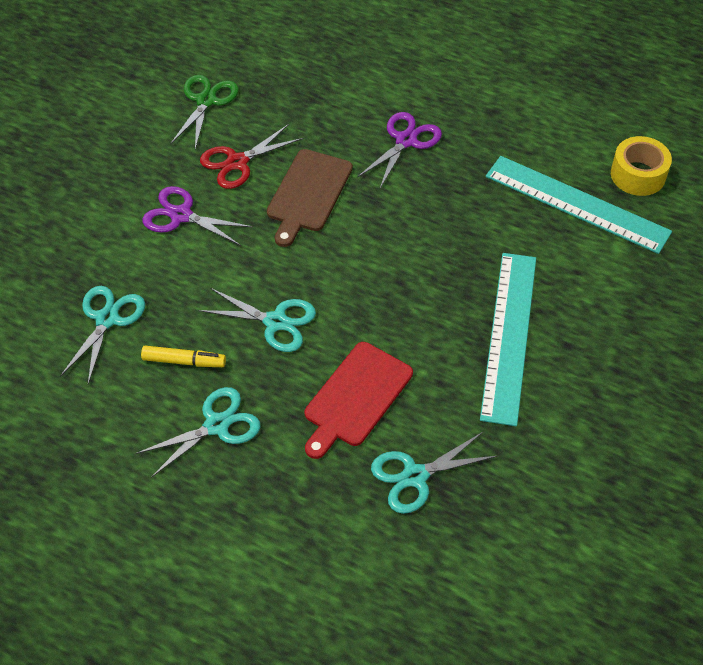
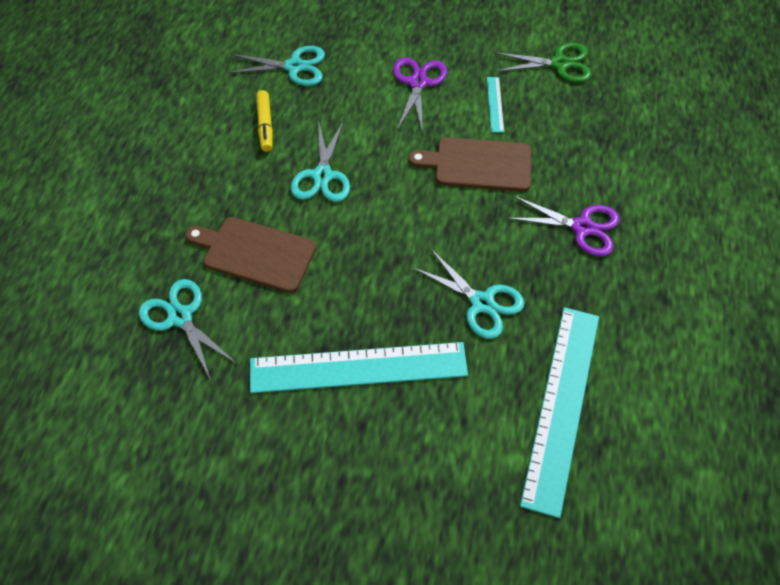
camera: 75 degrees right, 5 degrees up
turquoise scissors [136,387,261,478] -> turquoise scissors moved to [412,249,525,339]
red scissors [200,124,303,189] -> turquoise ruler [487,77,504,132]
red cutting board [305,342,413,459] -> brown cutting board [185,217,316,293]
yellow tape [611,136,672,196] -> none

